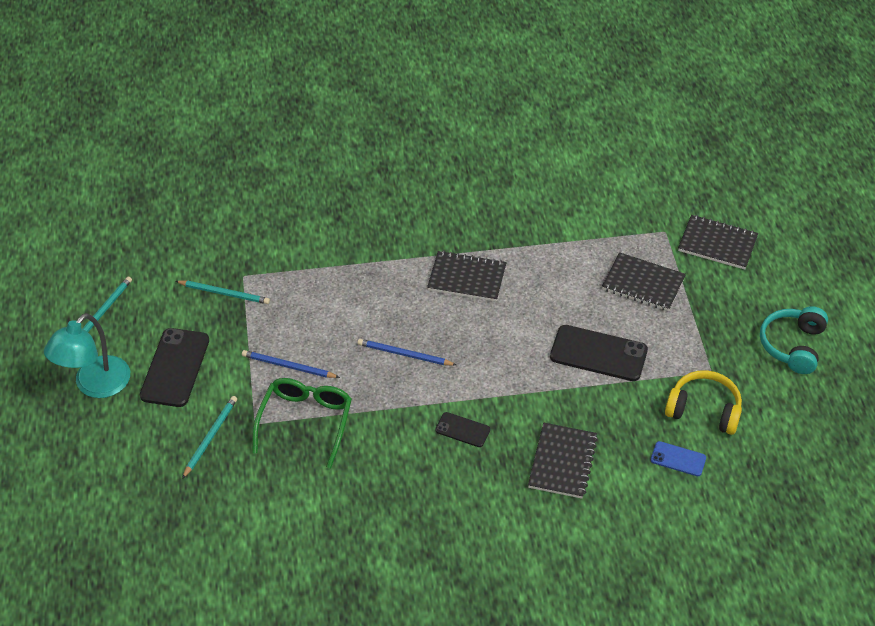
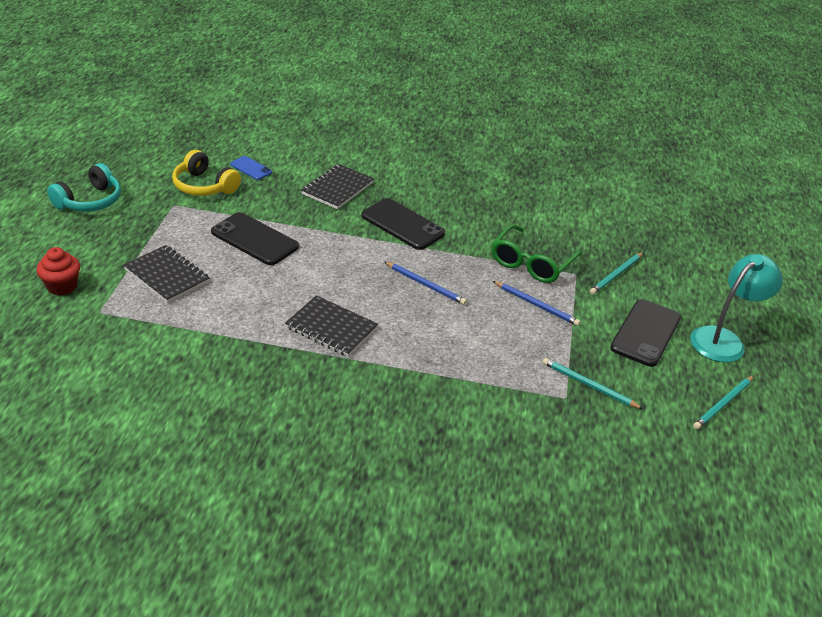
camera: 165 degrees left, 10 degrees down
black phone [435,412,490,447] -> black phone [361,198,445,250], size x1.87
black notebook [678,215,758,270] -> red cupcake [36,247,80,295]

